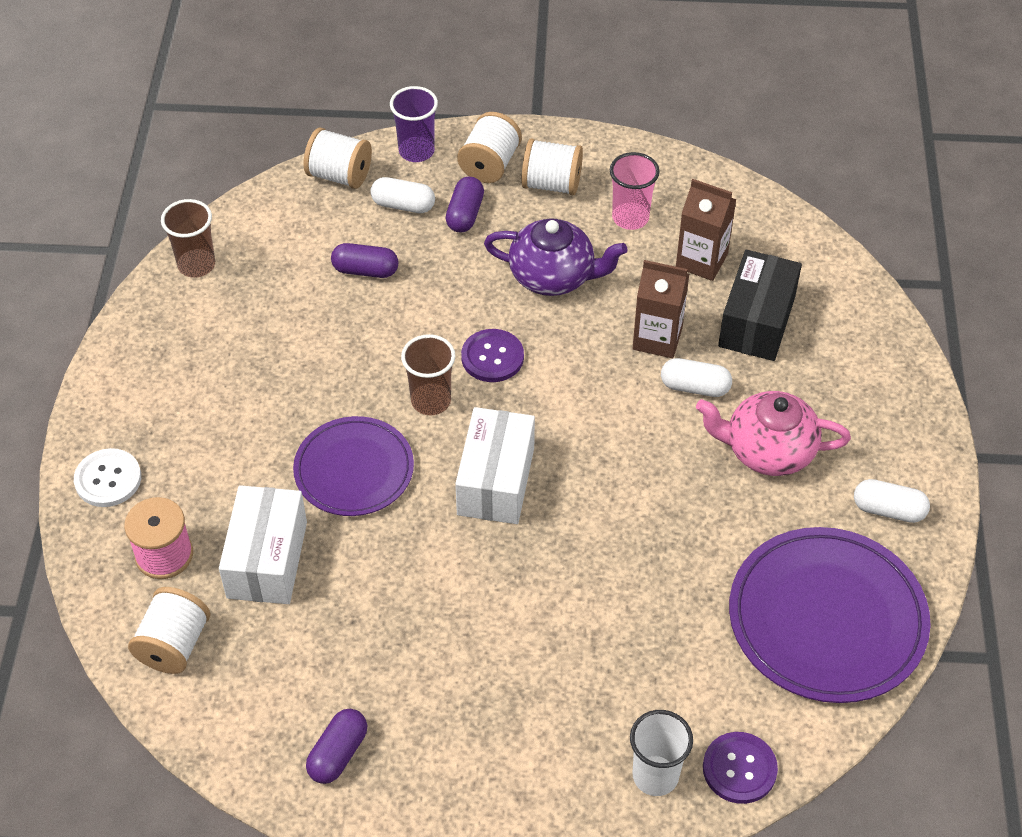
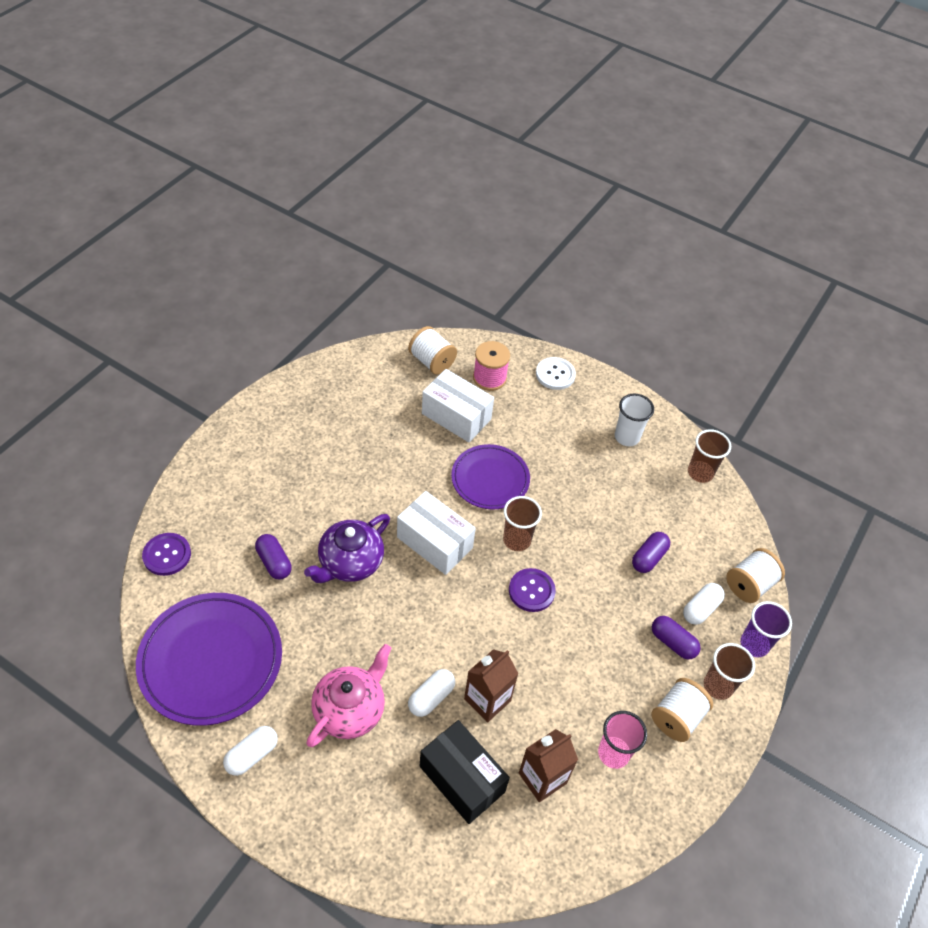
camera: 115 degrees right, 0 degrees up
purple capsule [306,709,367,784] -> purple capsule moved to [255,534,292,580]
white spool [457,112,522,183] -> brown cup [704,643,755,700]
purple teapot [484,218,627,296] -> purple teapot moved to [304,514,390,583]
white cup [630,710,693,796] -> white cup moved to [615,394,654,446]

